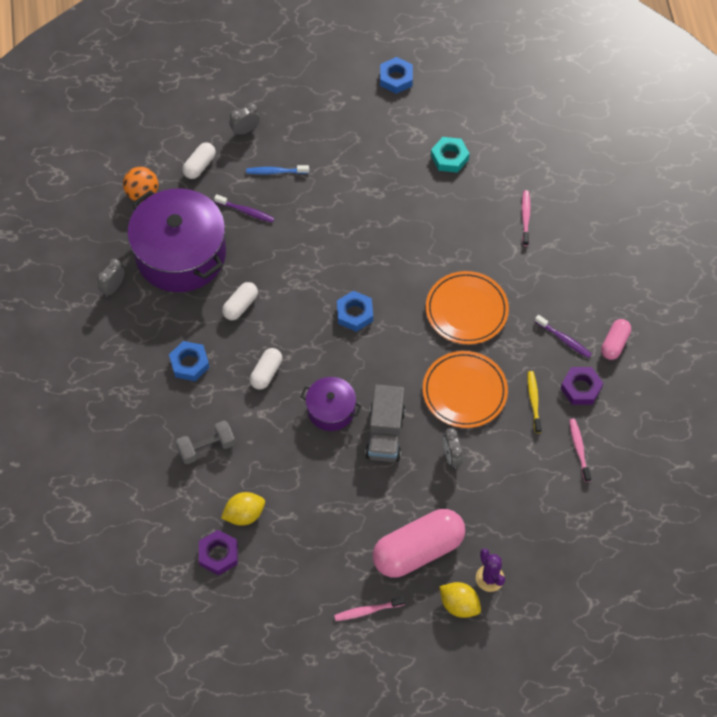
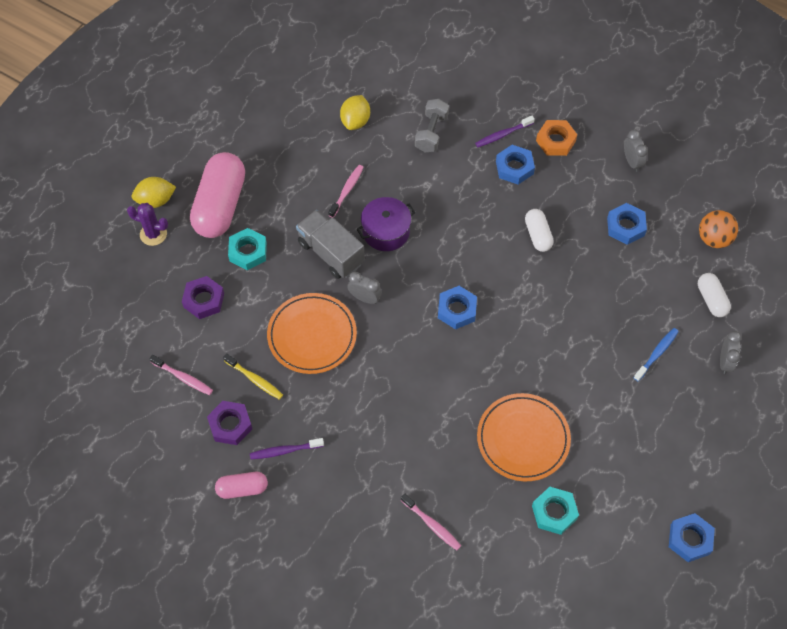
camera: 130 degrees right, 0 degrees up
purple pot [127,188,226,292] -> blue nut [607,203,647,245]
purple nut [199,530,238,575] -> purple nut moved to [182,276,224,319]
purple toothbrush [214,194,275,223] -> purple toothbrush moved to [475,116,535,147]
white capsule [250,348,282,390] -> none
pink toothbrush [334,597,406,621] -> pink toothbrush moved to [328,165,364,218]
orange plate [426,271,509,344] -> orange plate moved to [477,393,571,481]
grey clock [443,428,463,469] -> grey clock moved to [347,271,382,304]
pink capsule [601,319,631,360] -> pink capsule turned 75 degrees counterclockwise [215,472,268,499]
none -> turquoise nut [228,228,267,270]
none -> orange nut [536,120,577,156]

